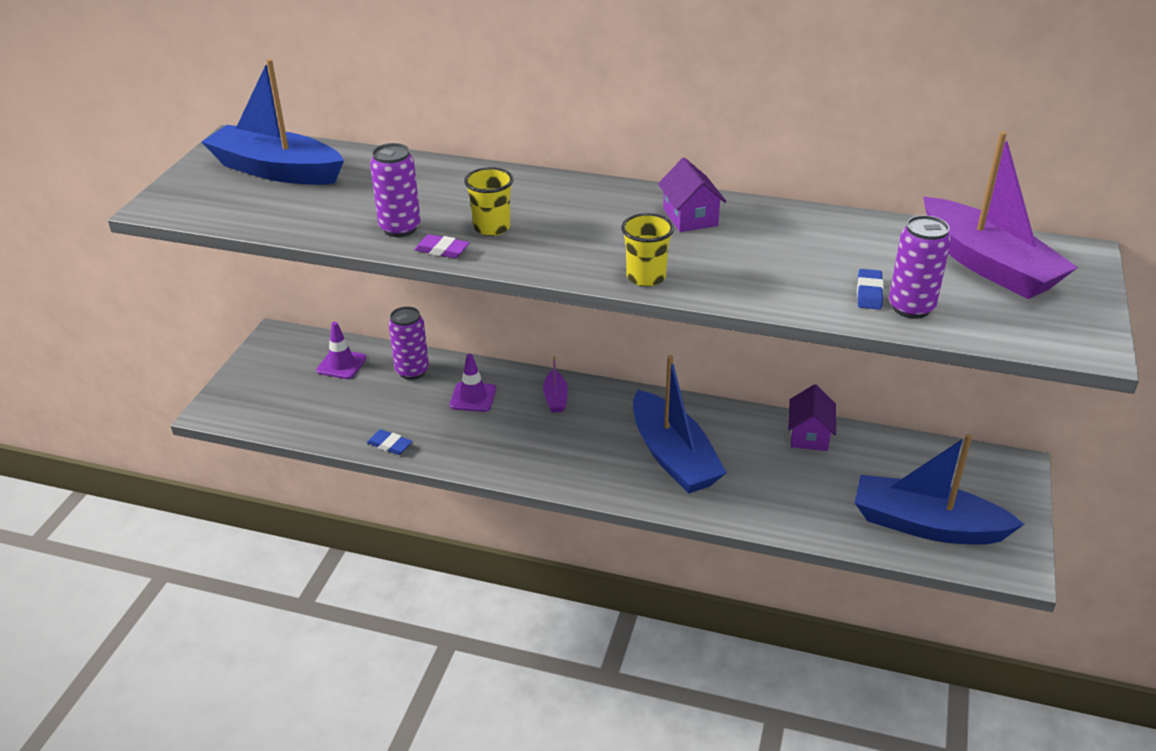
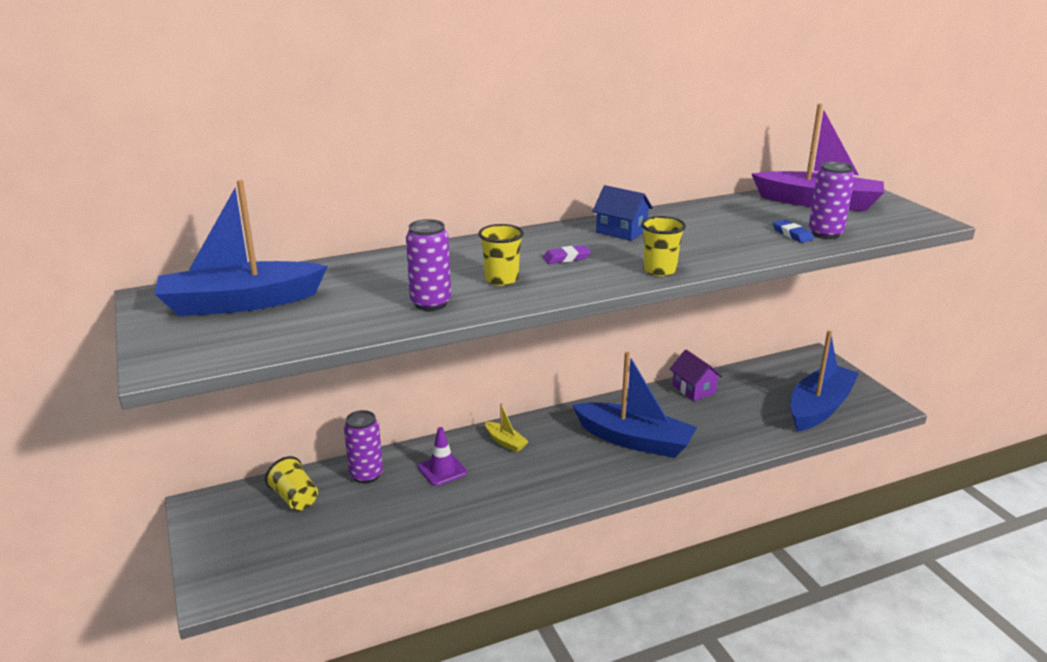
camera: 40 degrees left, 10 degrees down
purple traffic cone [316,322,367,379] -> yellow cup [265,456,318,511]
blue eraser [367,429,412,455] -> none
purple eraser [414,234,470,258] -> purple eraser moved to [543,245,591,264]
purple boat [543,356,568,413] -> yellow boat [485,403,529,452]
purple house [658,158,727,232] -> blue house [592,185,653,241]
blue boat [855,434,1024,545] -> blue boat turned 150 degrees clockwise [790,331,859,432]

